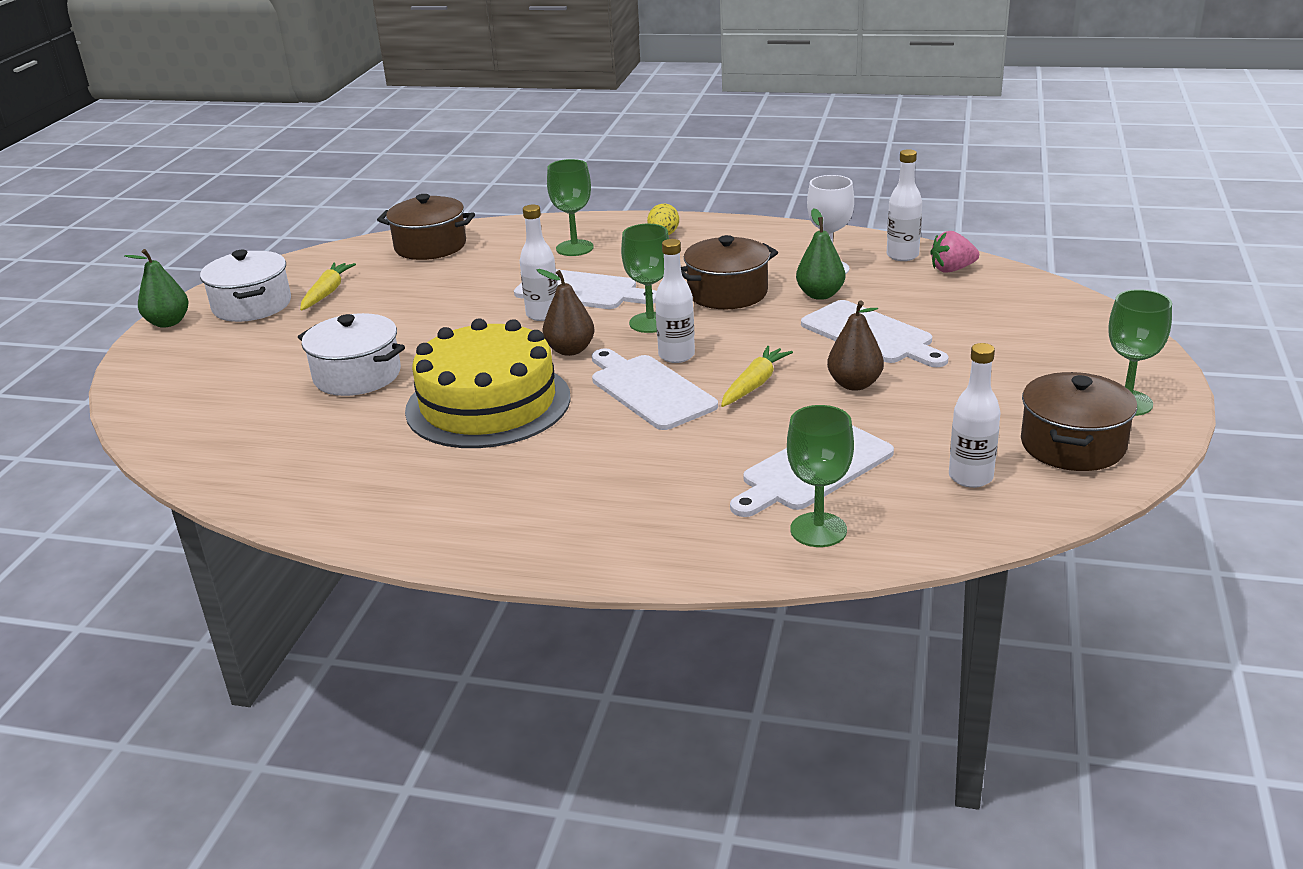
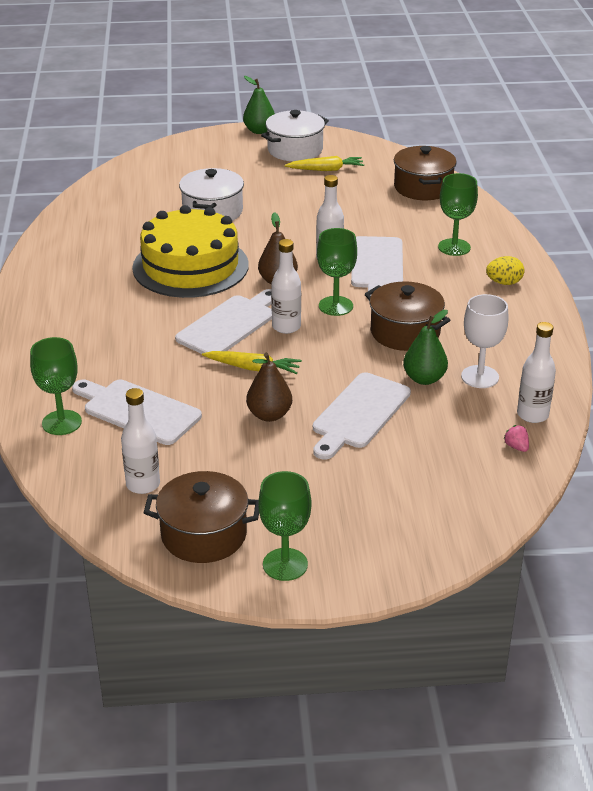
camera: 70 degrees right, 5 degrees up
pink strawberry [930,231,979,273] -> pink strawberry [503,425,529,452], size x0.59

